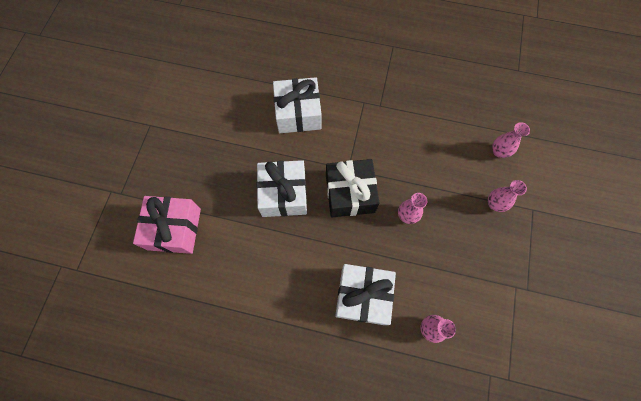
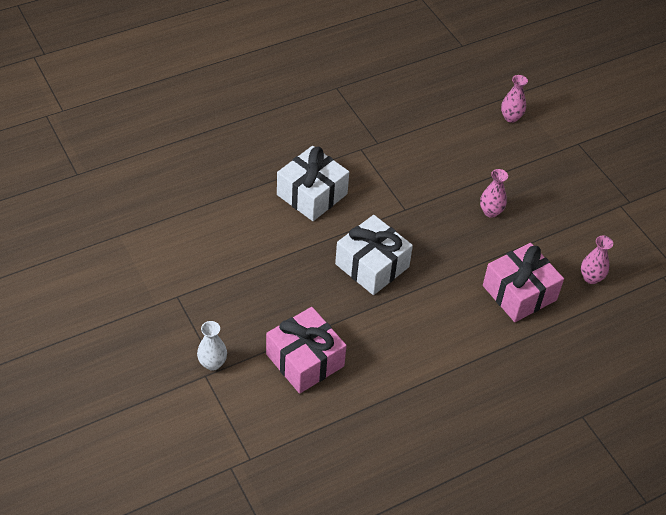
camera: 45 degrees left, 20 degrees down
black gift [326,159,380,217] -> none
white gift [335,264,396,325] -> pink gift [483,243,564,322]
pink vase [488,180,527,212] -> none
none -> white vase [197,321,227,371]

